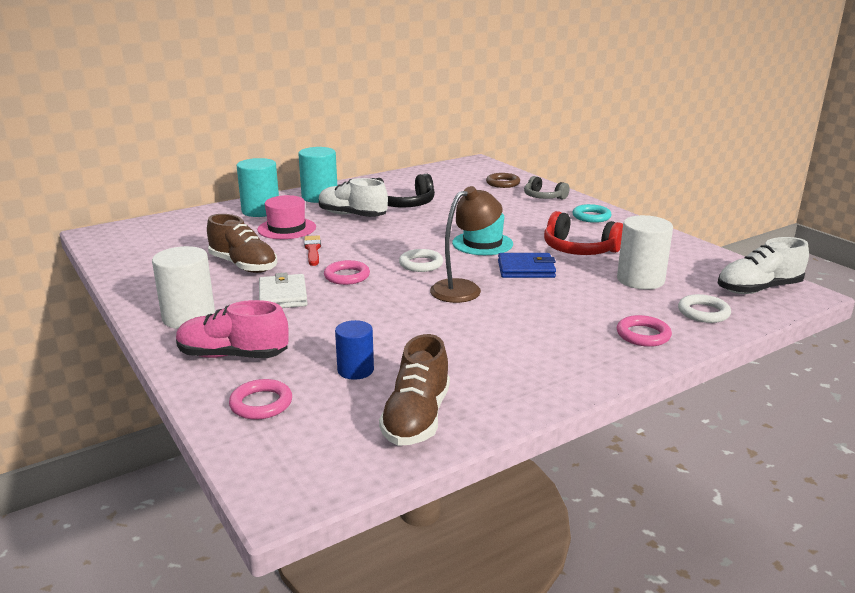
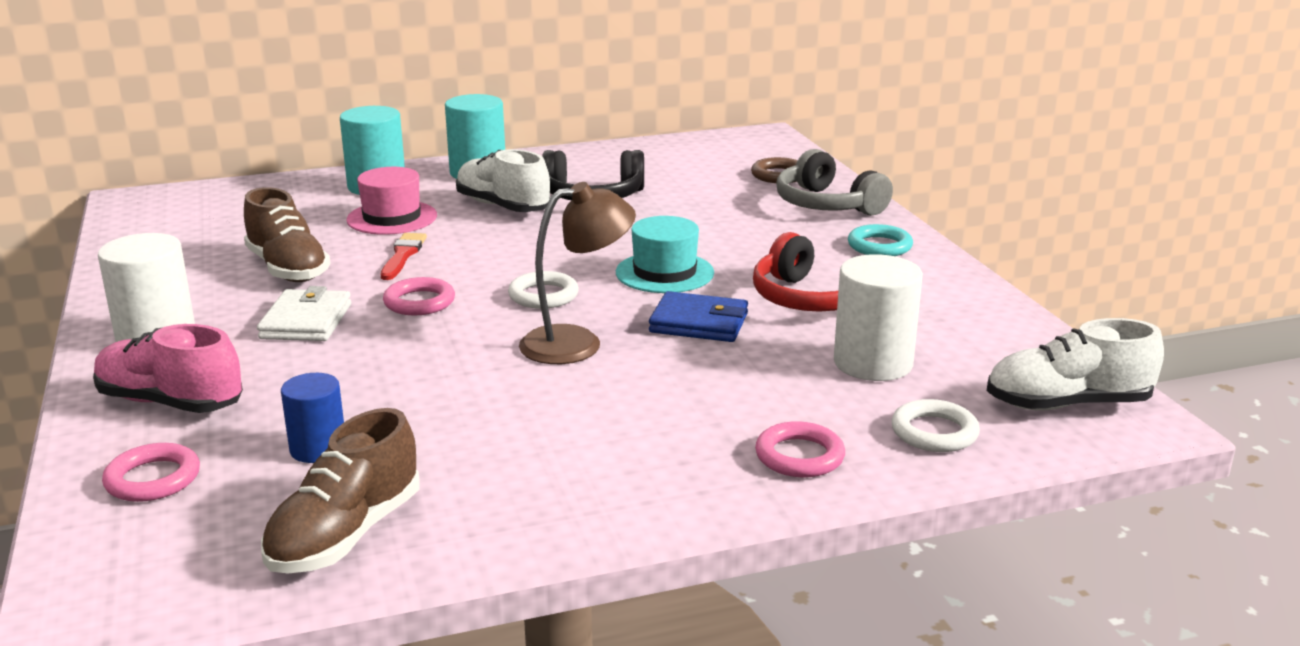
camera: 15 degrees right, 0 degrees up
grey headphones [524,176,570,200] -> grey headphones [776,149,893,216], size x1.53

